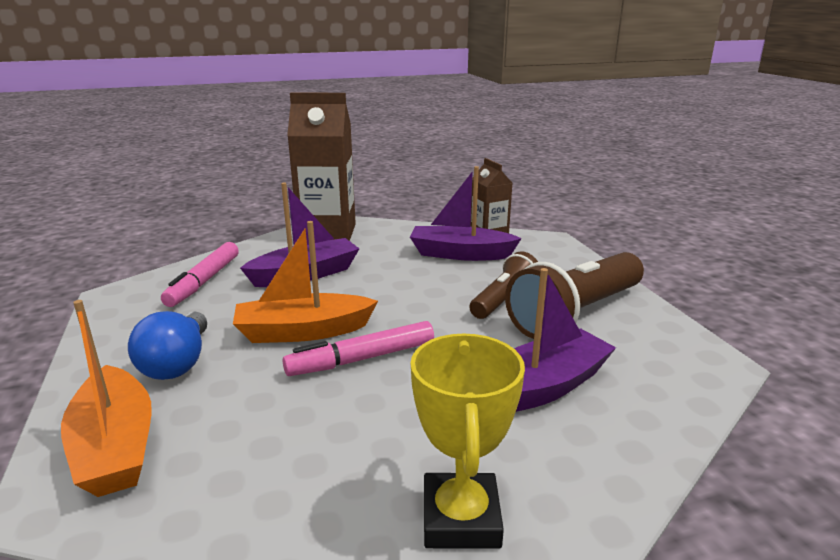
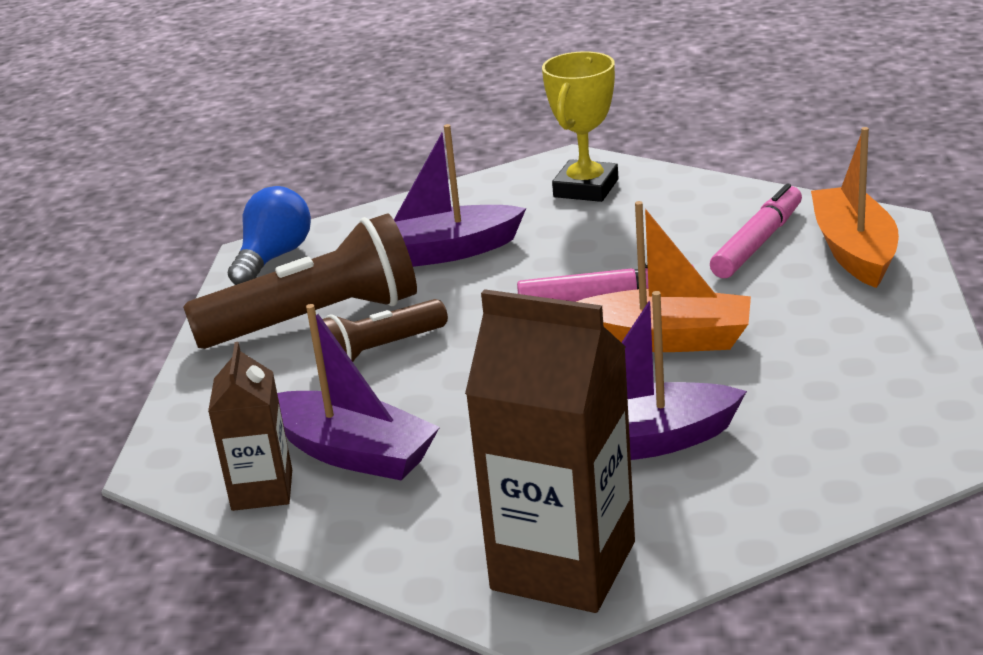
camera: 155 degrees left, 5 degrees up
blue light bulb [128,311,207,380] -> blue light bulb moved to [228,186,311,285]
pink marker [161,242,239,307] -> pink marker moved to [710,183,802,278]

